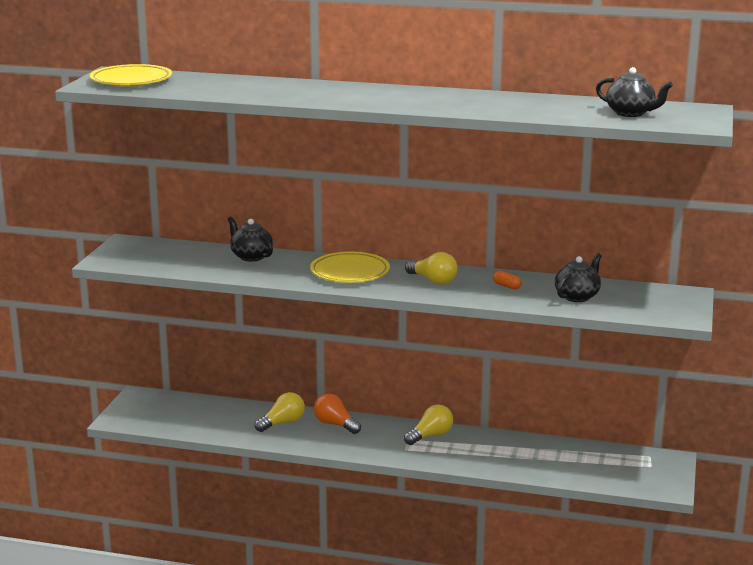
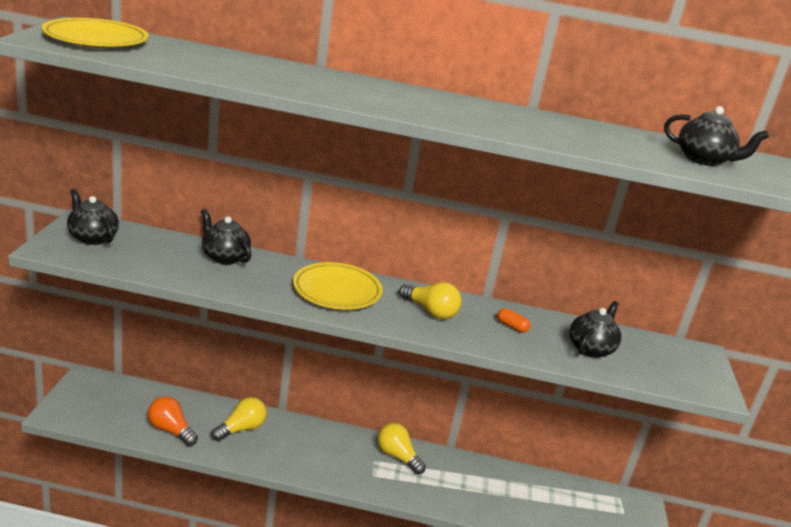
camera: 10 degrees left, 5 degrees up
orange light bulb [314,394,361,434] -> orange light bulb moved to [148,396,198,446]
yellow light bulb [404,404,453,445] -> yellow light bulb turned 90 degrees counterclockwise [378,423,426,475]
none -> black teapot [67,189,119,245]

